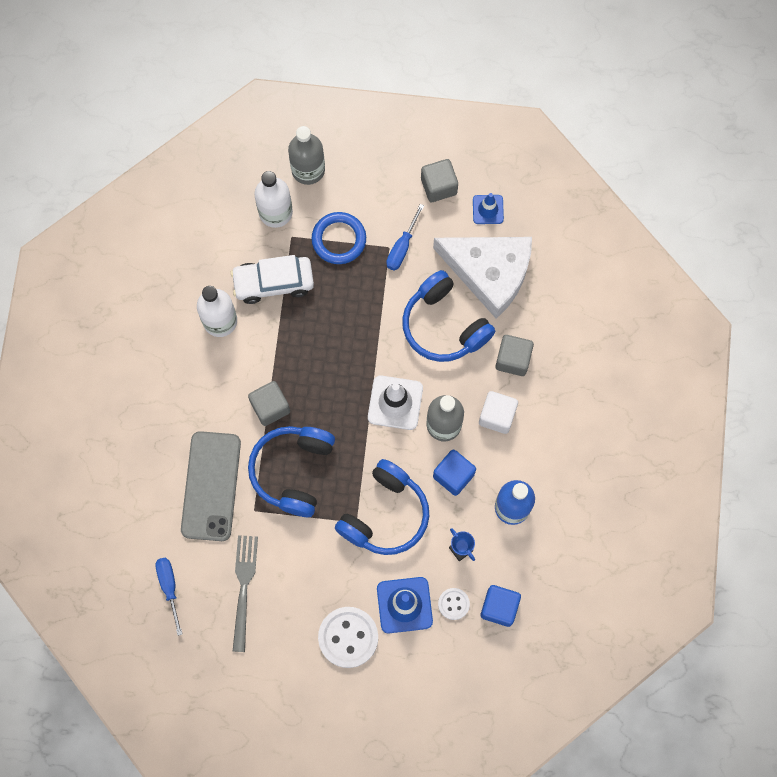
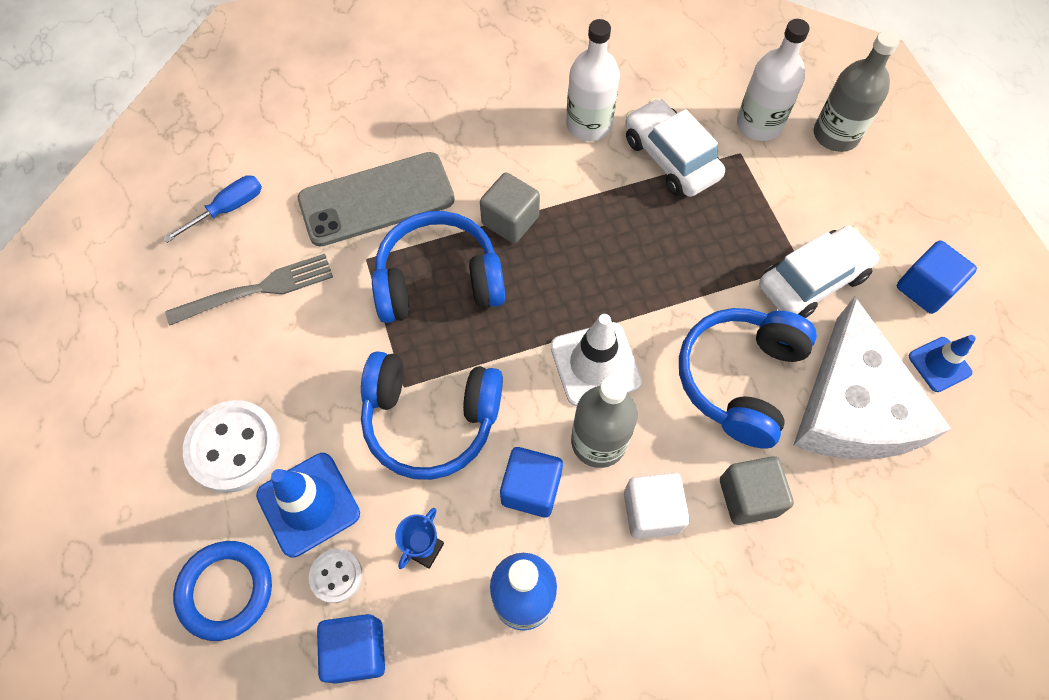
camera: 65 degrees right, 10 degrees down
blue ring [312,212,366,264] -> blue ring moved to [173,541,272,641]
blue screwdriver [386,204,424,271] -> white car [759,225,880,318]
grey cube [421,159,458,202] -> blue cube [897,241,977,314]

